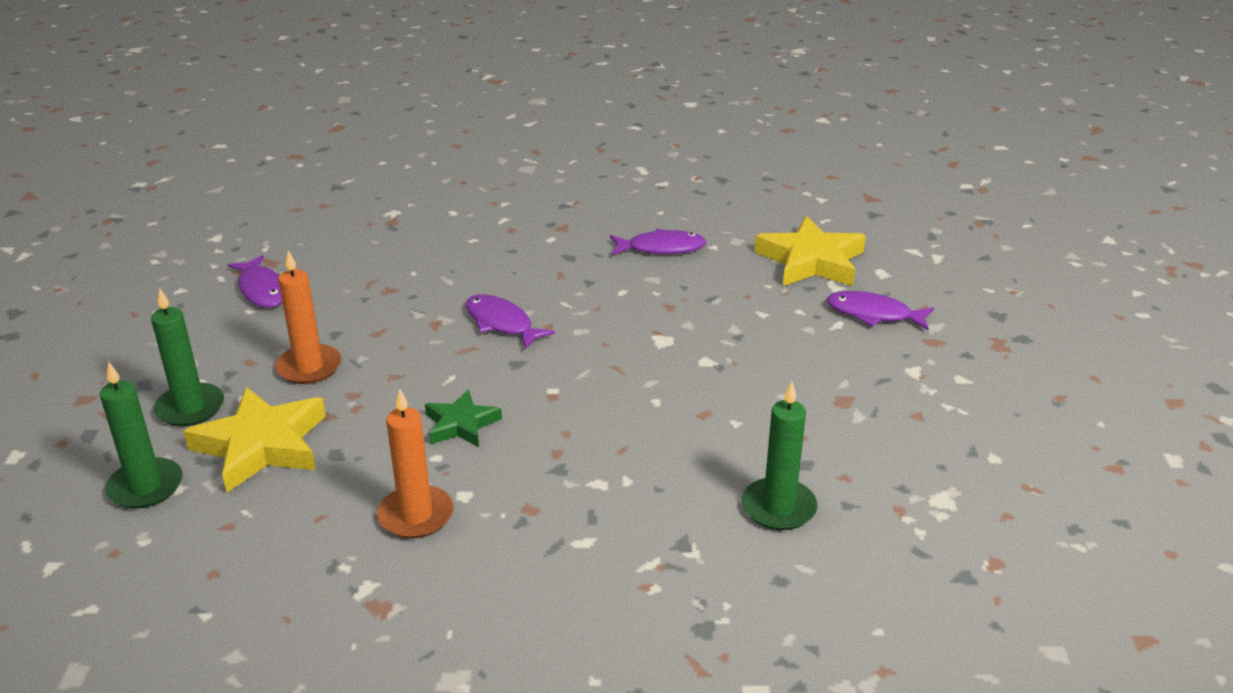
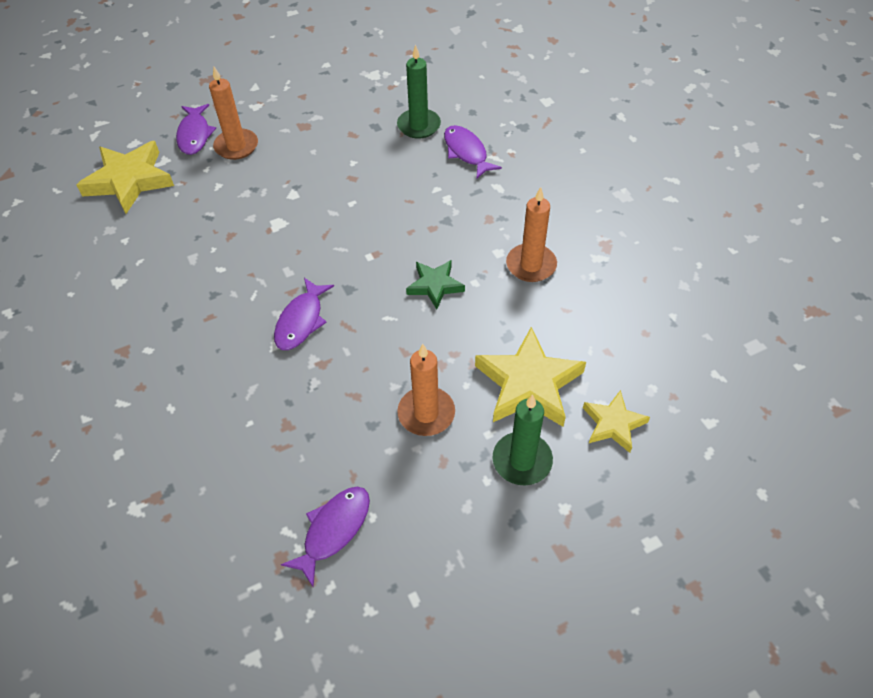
camera: 115 degrees left, 20 degrees up
green candle [100,362,183,509] -> yellow star [583,390,650,453]
purple fish [610,228,707,255] -> purple fish moved to [444,125,502,178]
none -> orange candle [209,67,258,160]

